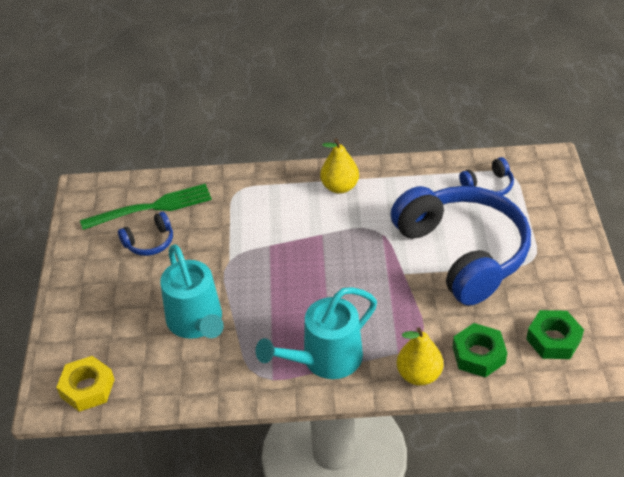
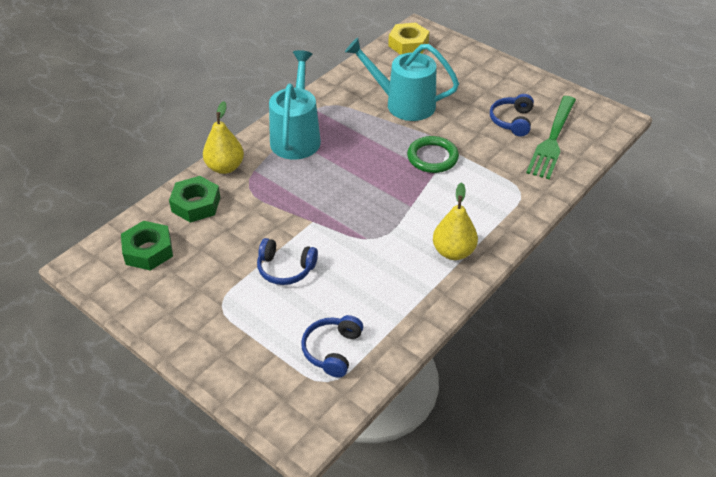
camera: 130 degrees right, 0 degrees up
blue headphones [391,186,531,306] -> blue headphones [257,238,318,285], size x0.40
none -> green ring [407,136,459,173]

